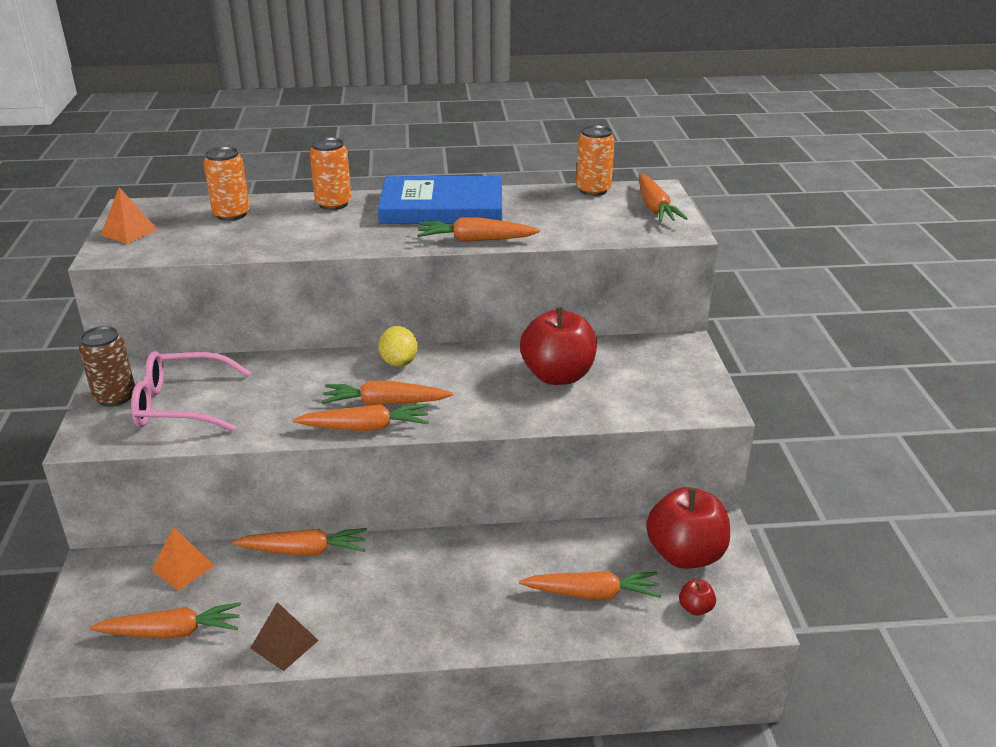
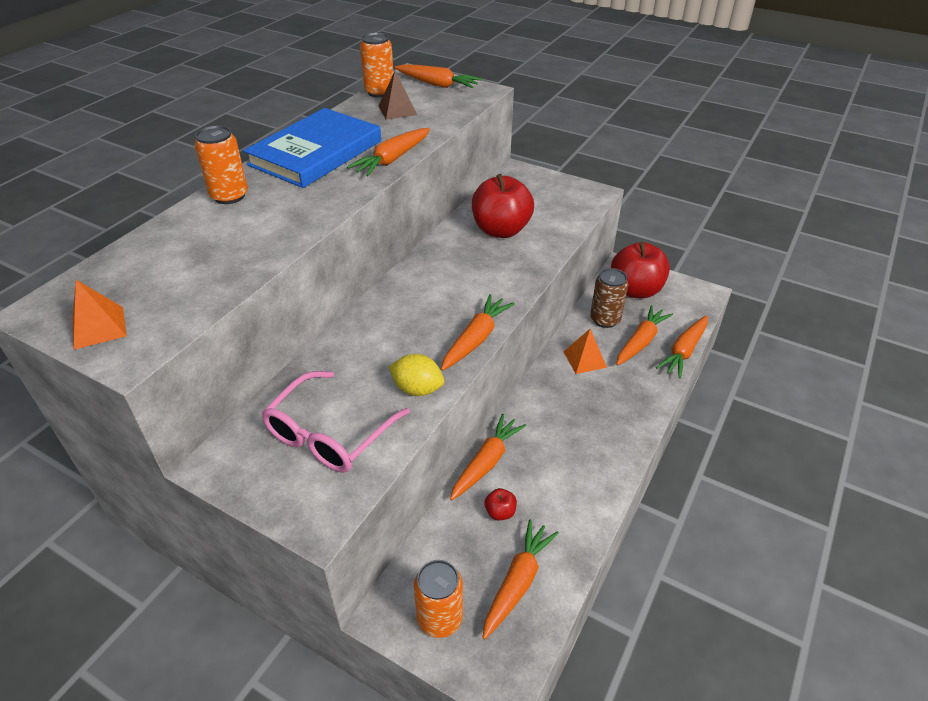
camera: 55 degrees left, 10 degrees up
brown can [79,326,135,407] -> brown can moved to [590,268,629,328]
orange pyramid [152,527,215,590] -> orange pyramid moved to [563,329,607,374]
orange can [203,147,250,221] -> orange can moved to [414,560,463,638]
brown pyramid [250,602,319,671] -> brown pyramid moved to [379,71,417,120]
orange carrot [321,381,453,406] -> orange carrot moved to [656,315,708,378]
yellow lemon [378,326,418,367] -> yellow lemon moved to [389,354,444,396]
red apple [679,579,716,616] -> red apple moved to [484,488,517,520]

